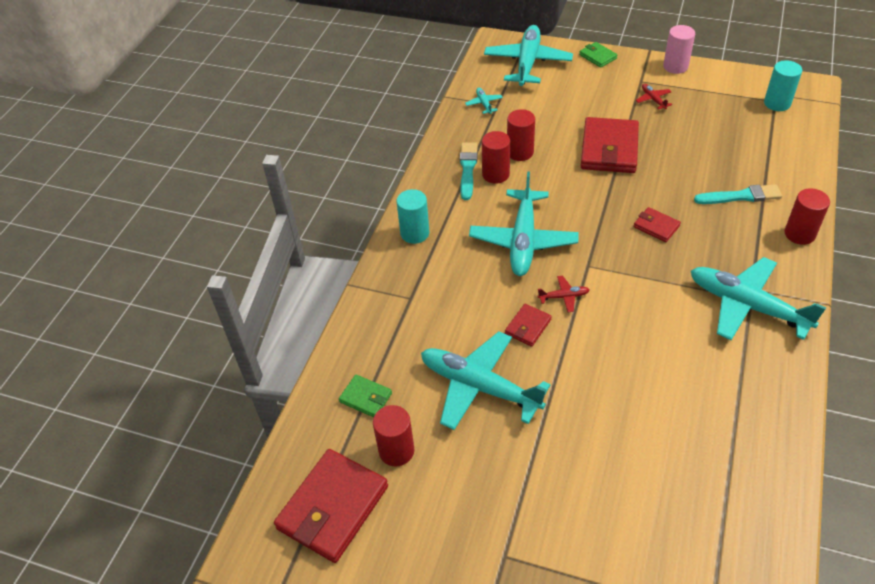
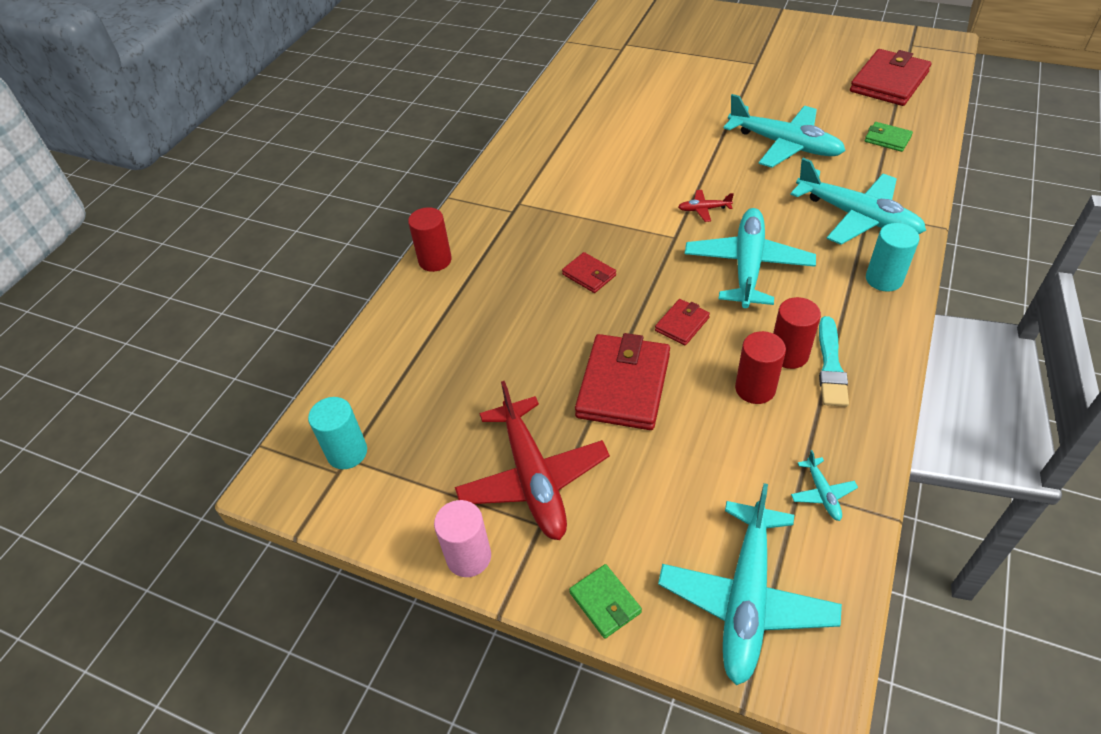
camera: 175 degrees left, 0 degrees up
red cylinder [373,405,414,467] -> none
red wallet [505,304,552,347] -> red wallet moved to [655,299,710,345]
red plane [636,84,672,109] -> red plane [455,381,610,540], size x2.41
turquoise plane [691,257,826,340] -> turquoise plane moved to [790,158,926,245]
turquoise brush [694,184,782,204] -> none

